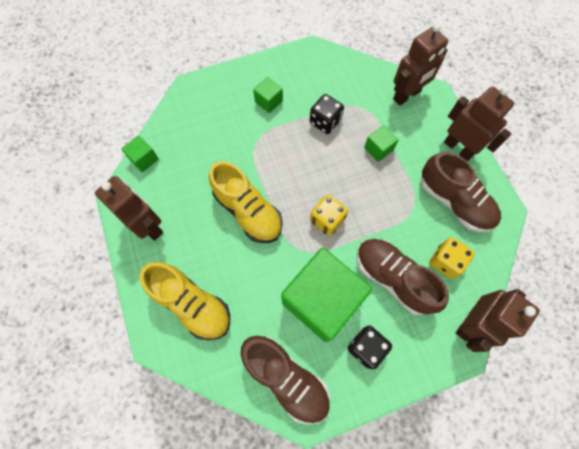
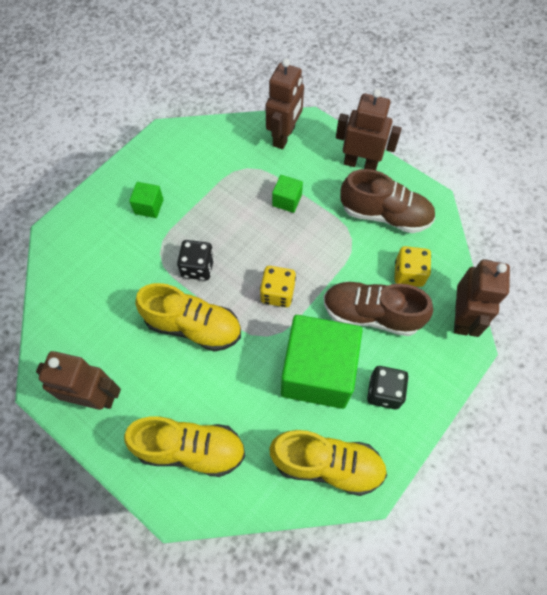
camera: 30 degrees left, 5 degrees down
green cube [121,135,159,172] -> none
brown shoe [241,336,330,424] -> yellow shoe [270,430,387,496]
black dice [310,94,344,134] -> black dice moved to [177,240,214,281]

